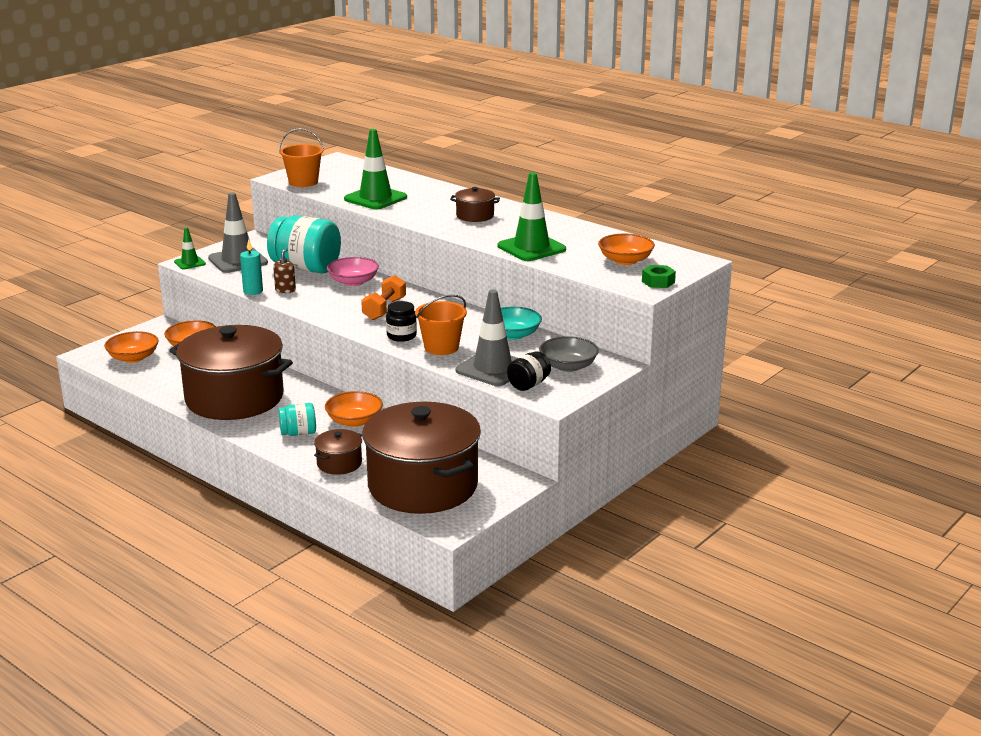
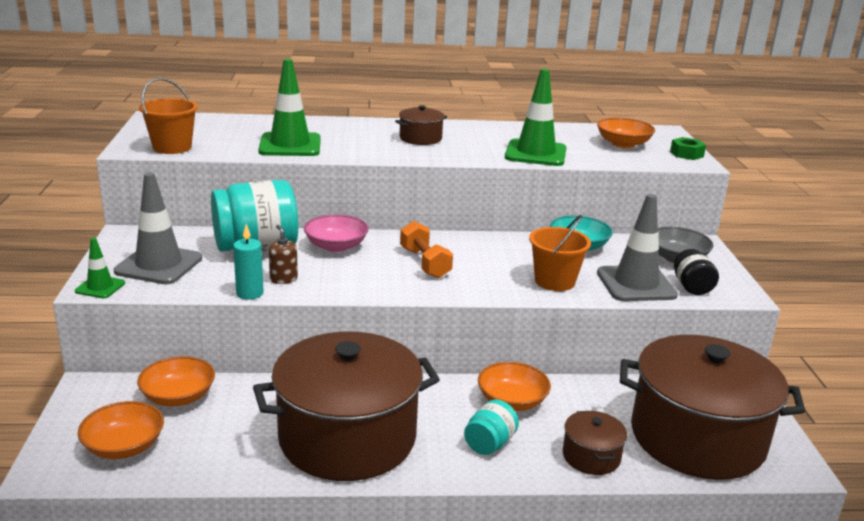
camera: 45 degrees left, 0 degrees up
black jar [386,301,417,342] -> none

